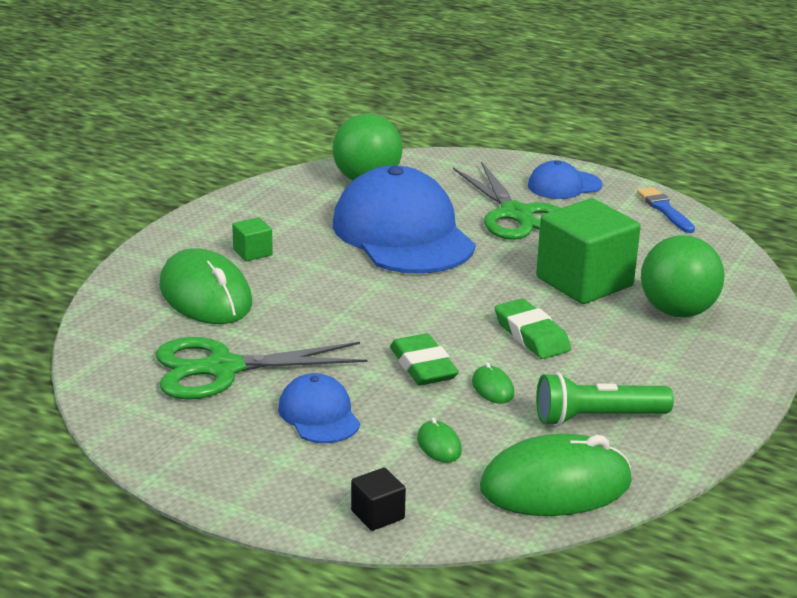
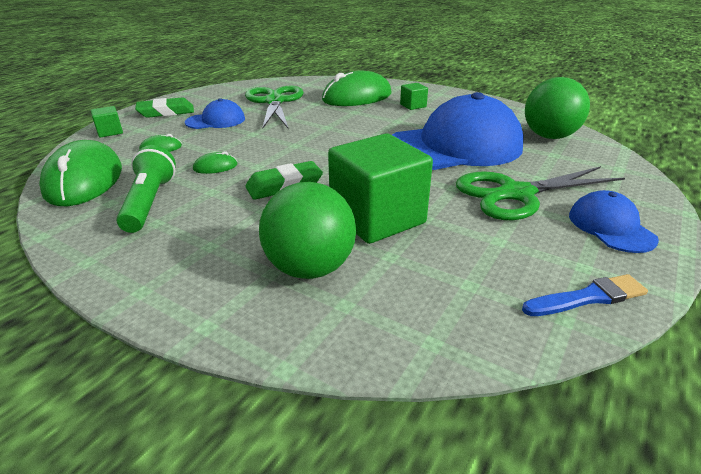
camera: 95 degrees right, 5 degrees up
black cube [351,467,406,531] -> green cube [91,106,123,138]
green eraser [390,334,459,385] -> green eraser moved to [135,97,194,118]

